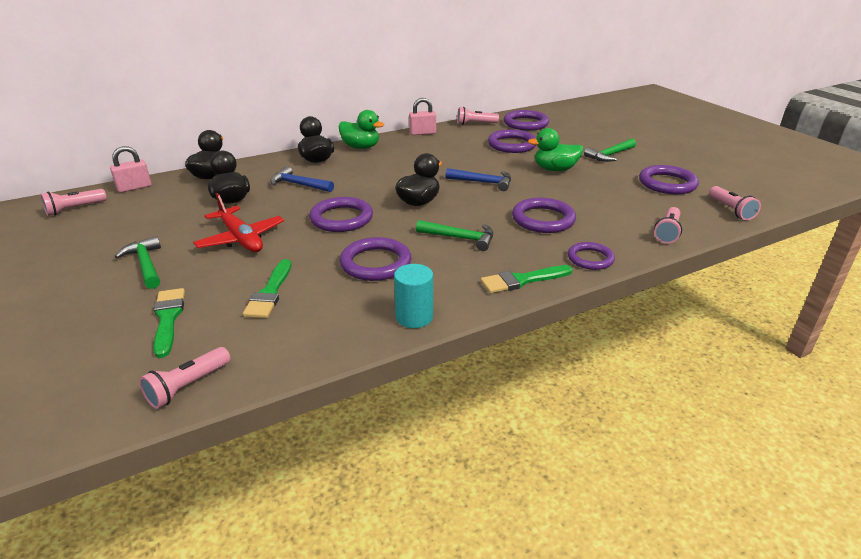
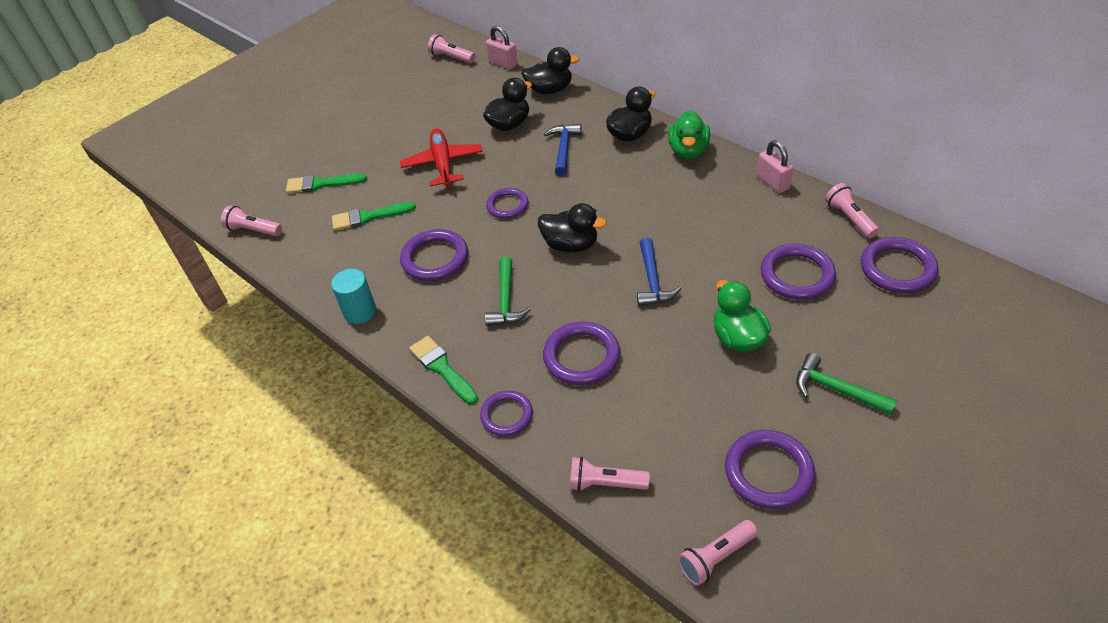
camera: 75 degrees right, 15 degrees up
green hammer [114,236,161,289] -> none
green brush [153,288,185,358] -> green brush turned 150 degrees counterclockwise [286,174,367,194]
red plane [193,193,284,252] -> red plane turned 135 degrees clockwise [400,129,483,187]
purple ring [309,197,373,232] -> purple ring [486,188,528,219], size x0.65

